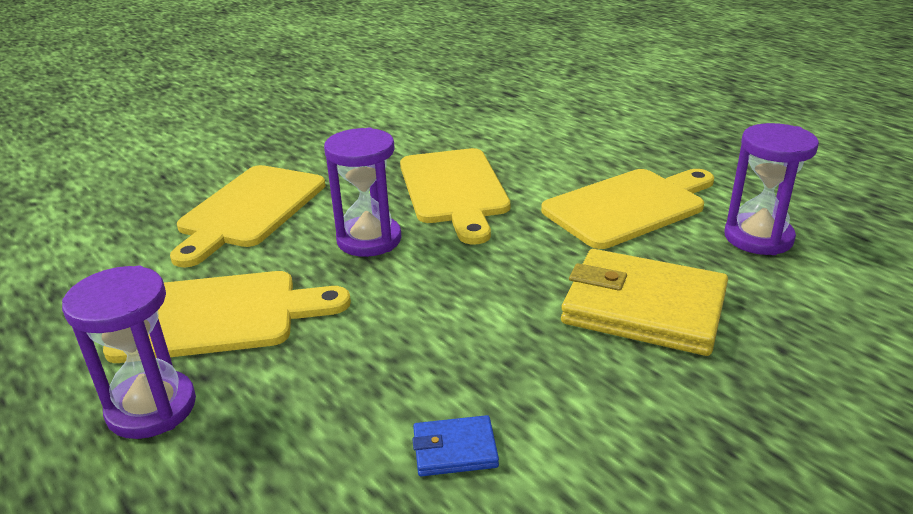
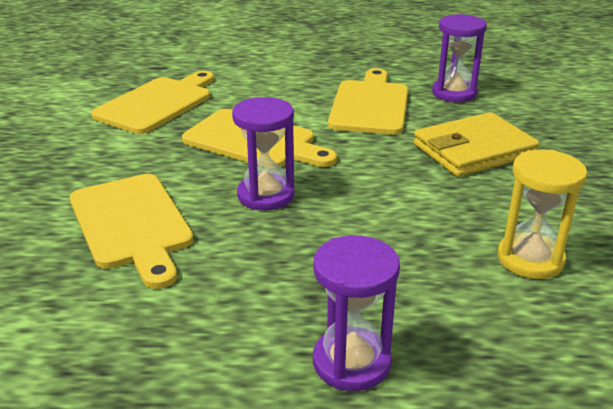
camera: 50 degrees left, 0 degrees up
yellow cutting board [103,271,351,363] -> yellow cutting board moved to [91,71,214,134]
blue wallet [412,415,499,476] -> yellow hourglass [498,150,587,279]

